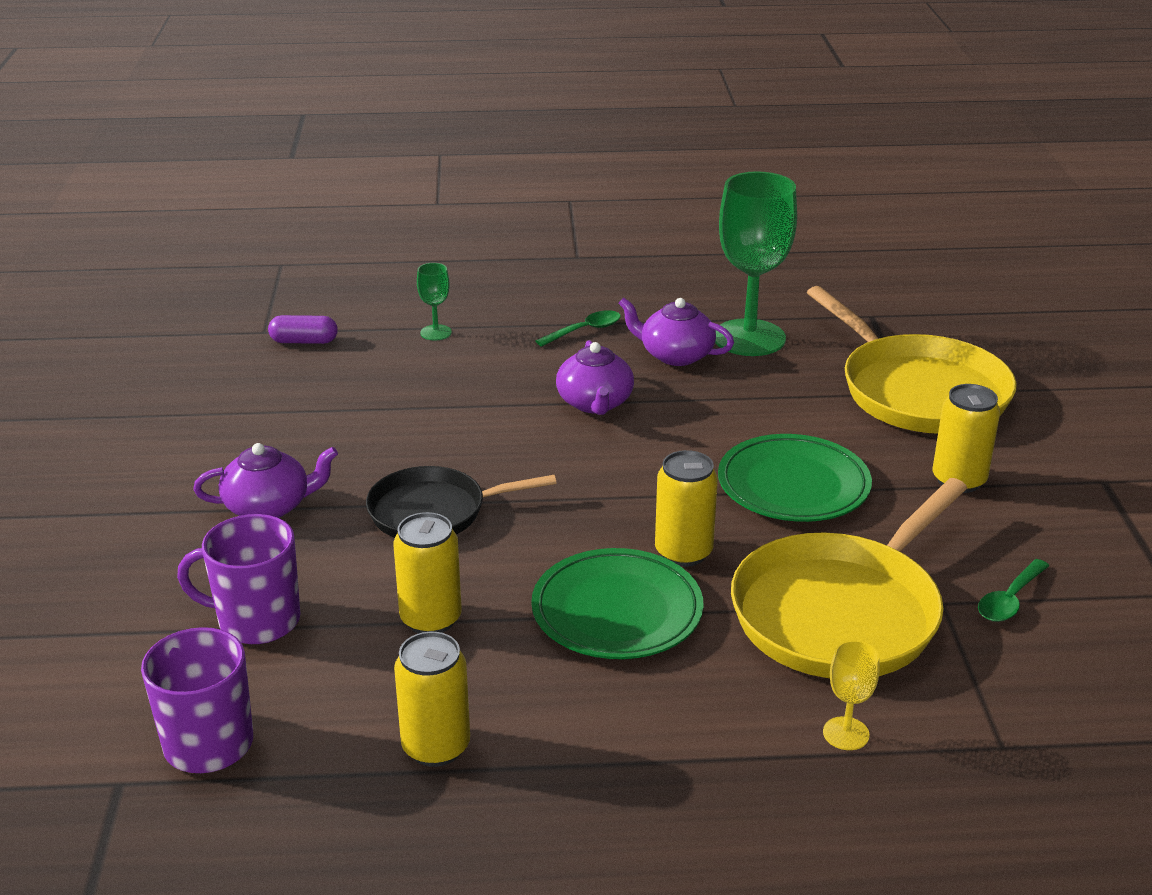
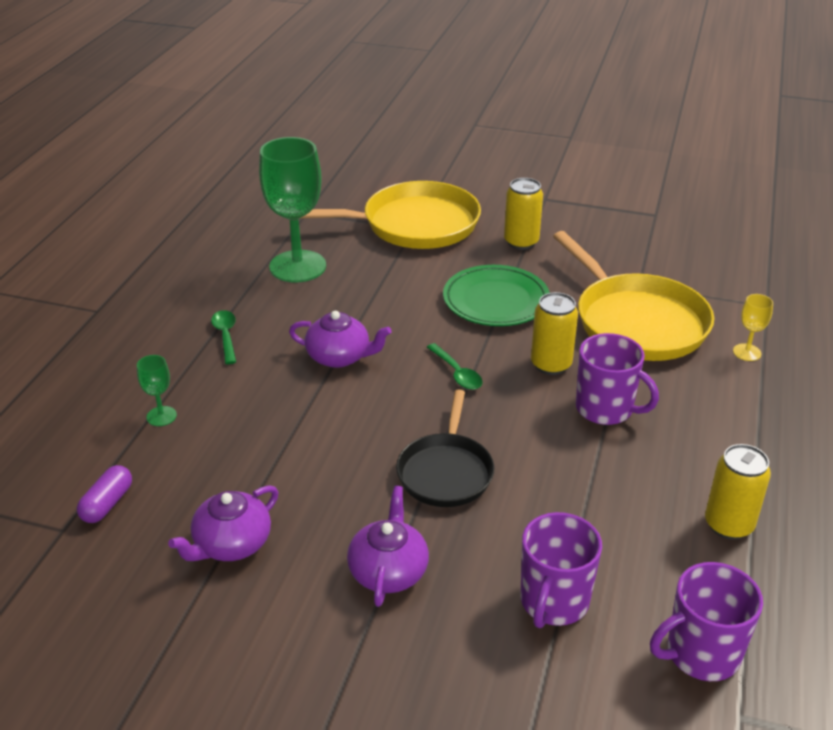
camera: 70 degrees left, 5 degrees up
yellow can [393,512,462,634] -> none
green plate [531,548,704,659] -> purple mug [576,333,659,425]
purple teapot [618,297,734,366] -> purple teapot moved to [168,485,278,561]
green spoon [978,559,1049,622] -> green spoon moved to [427,343,483,390]

